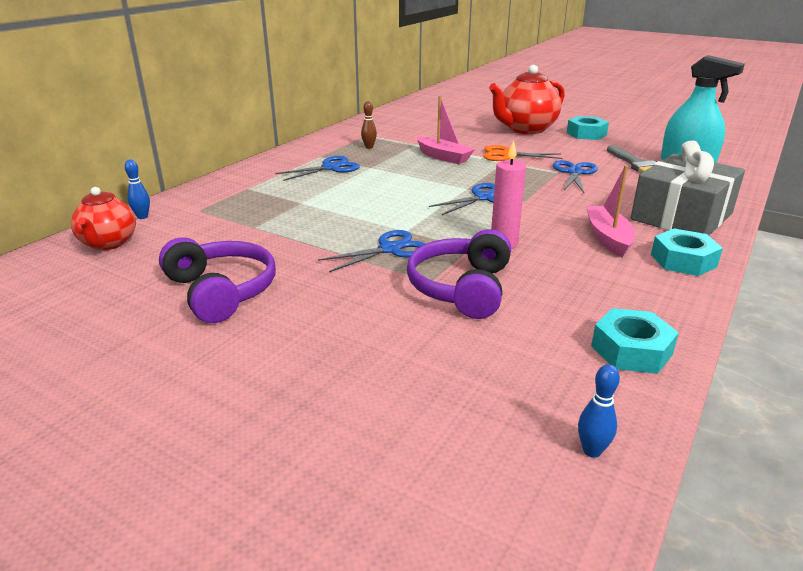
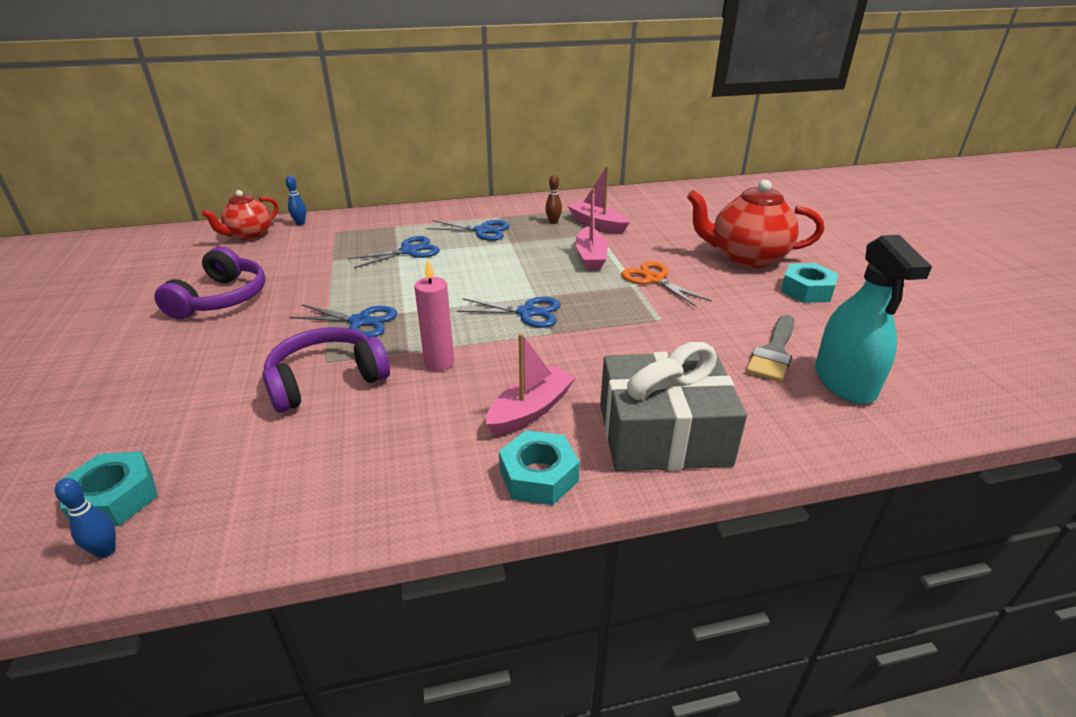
camera: 45 degrees right, 5 degrees up
blue scissors [553,160,598,193] -> blue scissors moved to [348,236,440,268]
turquoise nut [591,308,679,374] -> turquoise nut moved to [59,452,158,526]
none -> pink boat [568,166,630,233]

